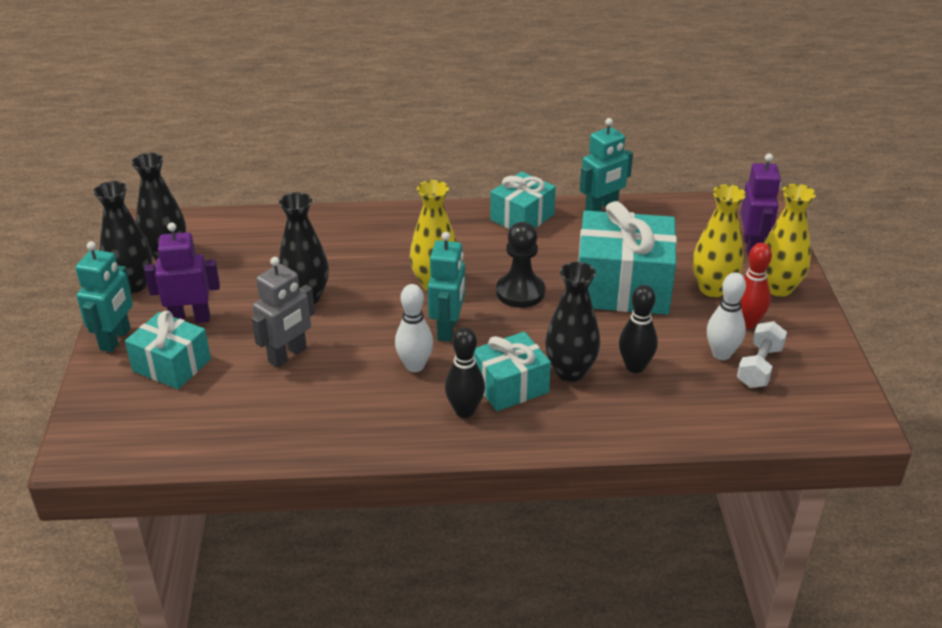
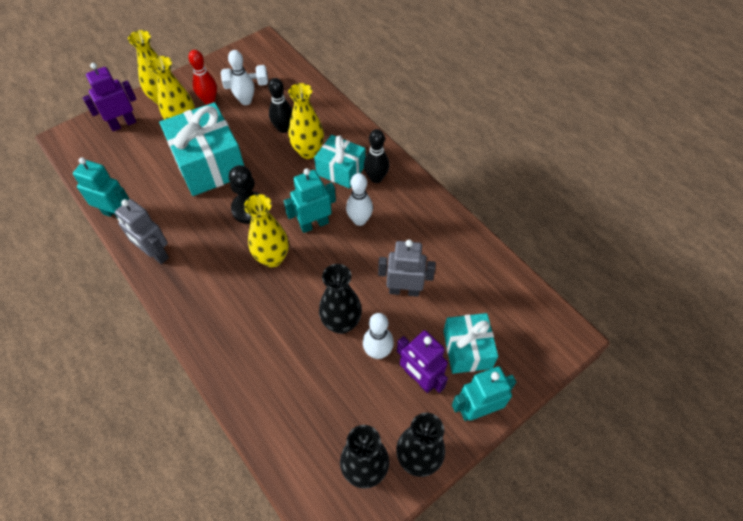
camera: 125 degrees left, 20 degrees up
turquoise gift [490,172,556,229] -> grey robot [115,199,169,264]
black vase [545,262,600,382] -> yellow vase [288,83,324,159]
none -> white bowling pin [363,313,394,359]

